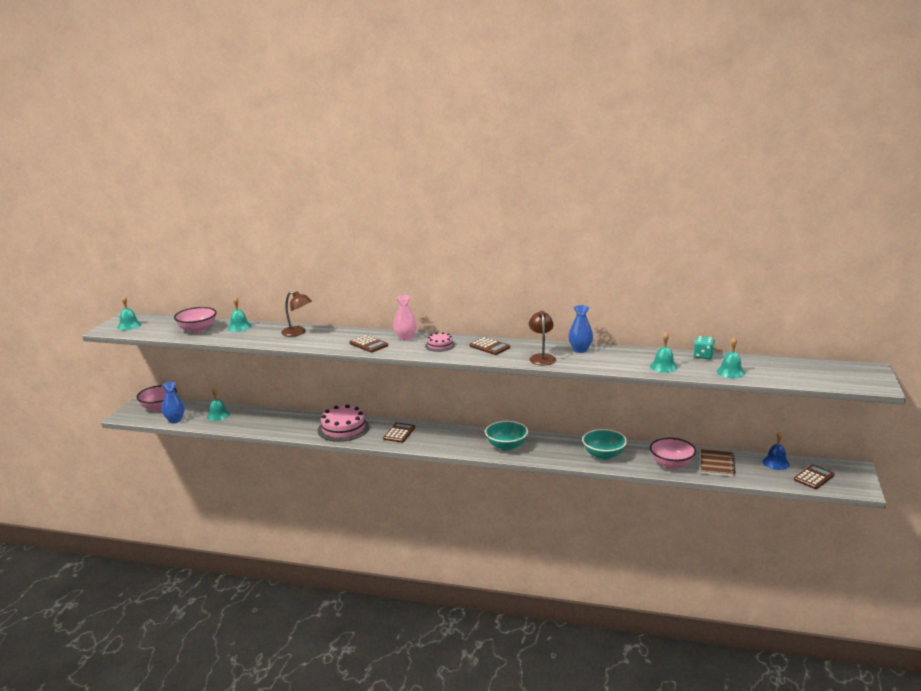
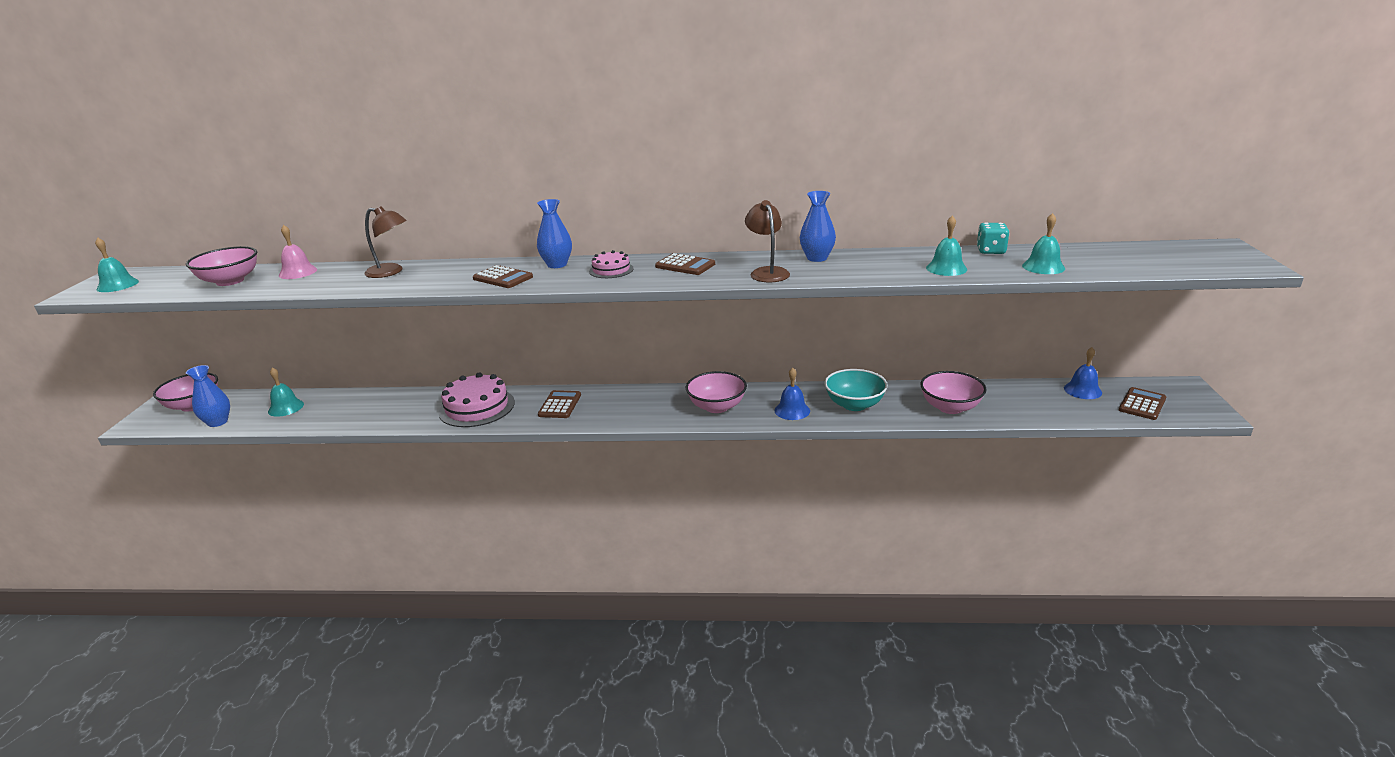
camera: 10 degrees left, 5 degrees up
turquoise bell [227,297,251,332] -> pink bell [279,225,317,279]
pink vase [393,295,417,341] -> blue vase [537,199,572,268]
turquoise bowl [485,421,528,451] -> pink bowl [686,371,747,413]
brown notebook [701,448,736,477] -> none
none -> blue bell [775,368,810,420]

